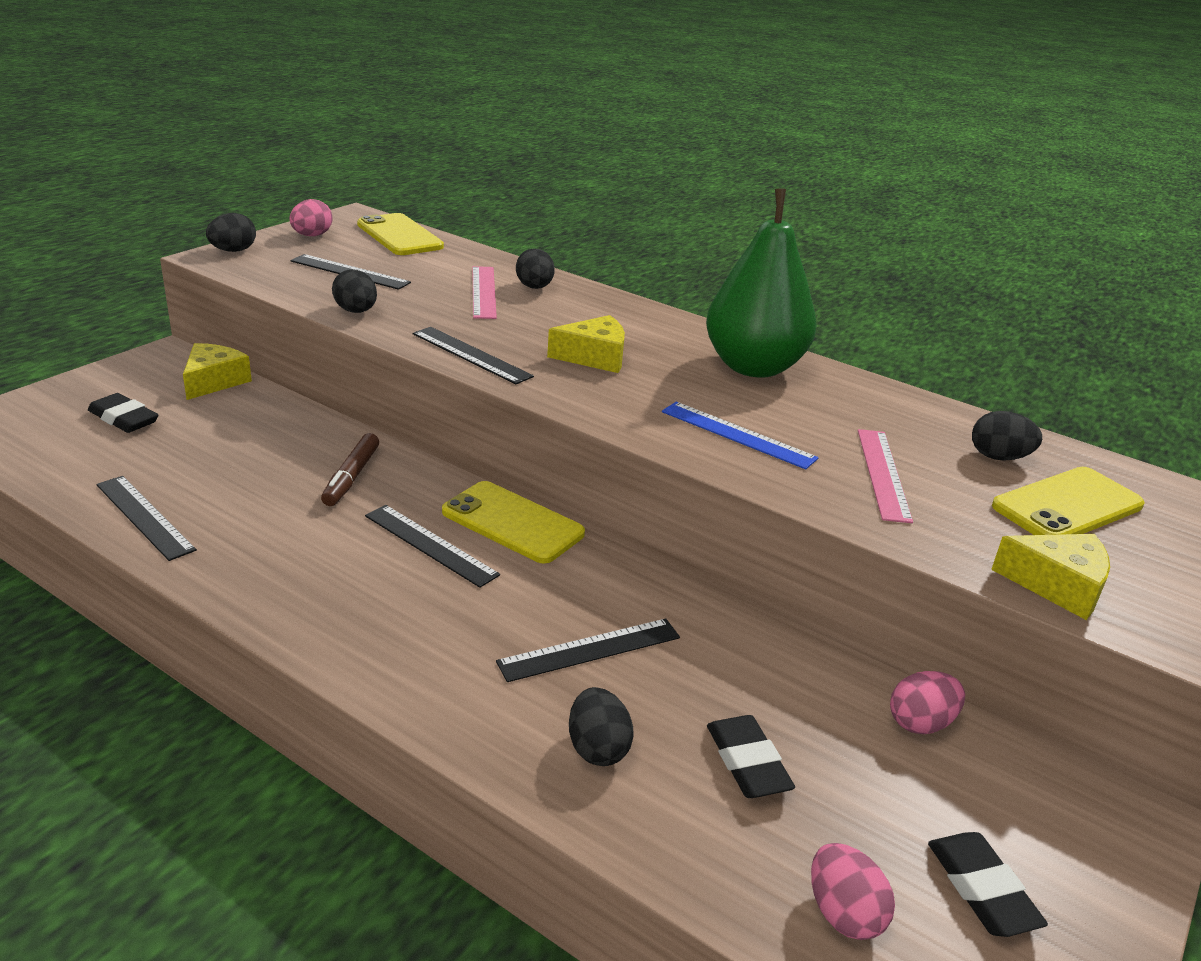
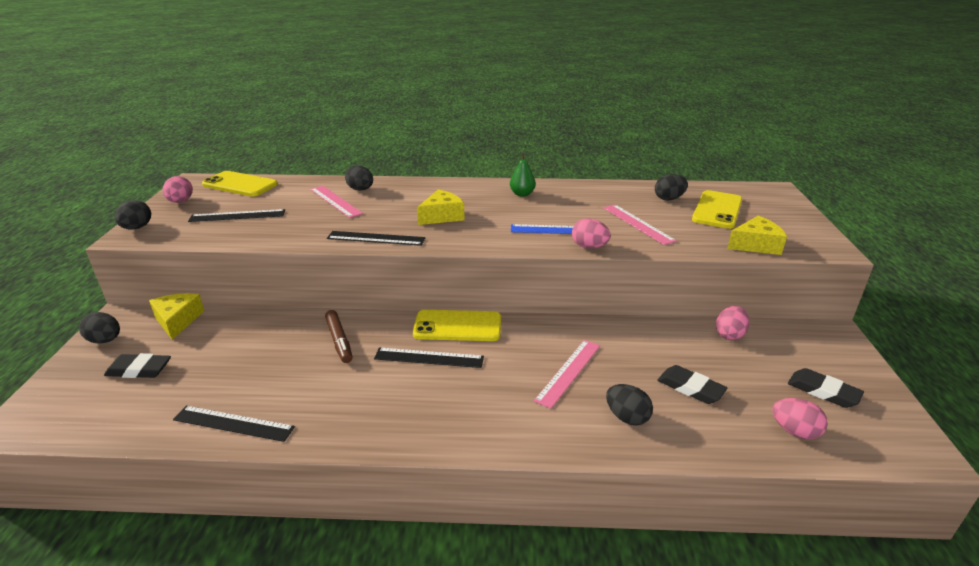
camera: 30 degrees left, 0 degrees up
black egg [332,270,377,313] -> black egg moved to [79,312,120,344]
black ruler [496,618,680,682] -> pink ruler [534,340,600,409]
green pear [706,188,817,378] -> green pear [510,153,536,197], size x0.42
none -> pink egg [572,218,611,248]

